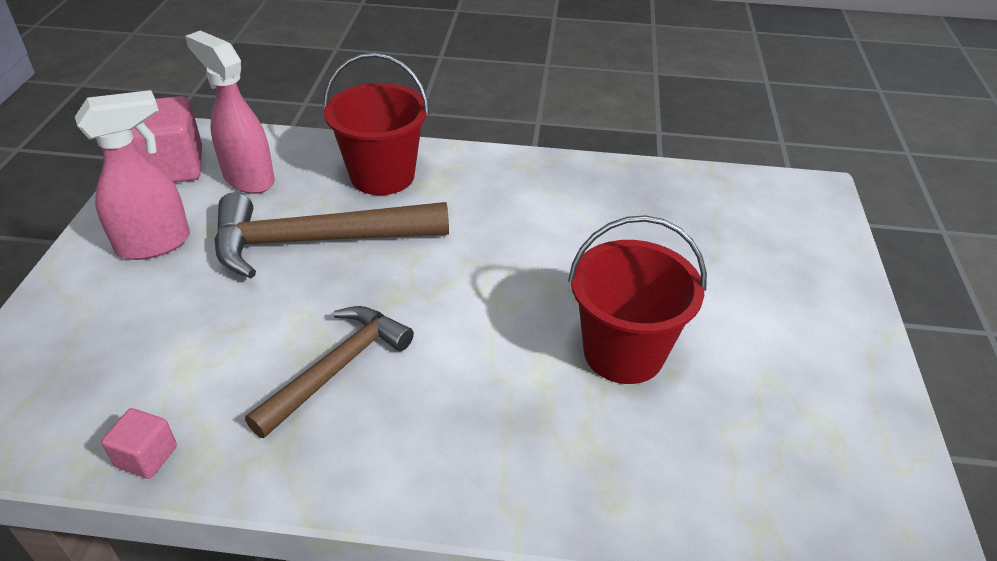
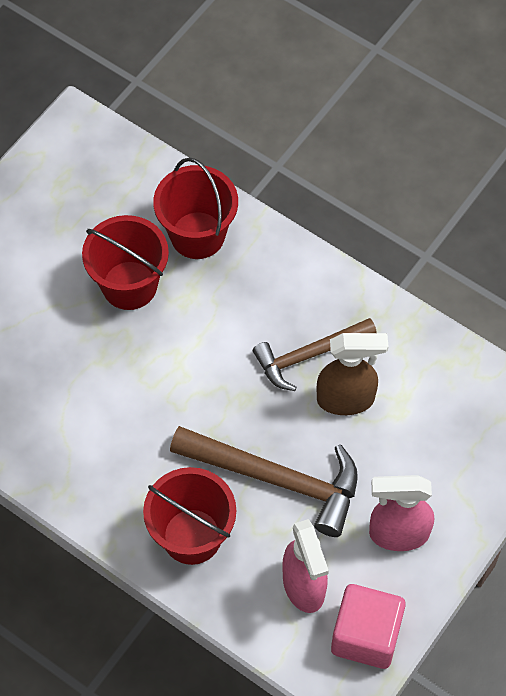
camera: 150 degrees left, 20 degrees up
pink cube [101,408,177,479] -> none
none -> red bucket [153,157,238,259]
none -> brown spray bottle [316,333,388,415]

